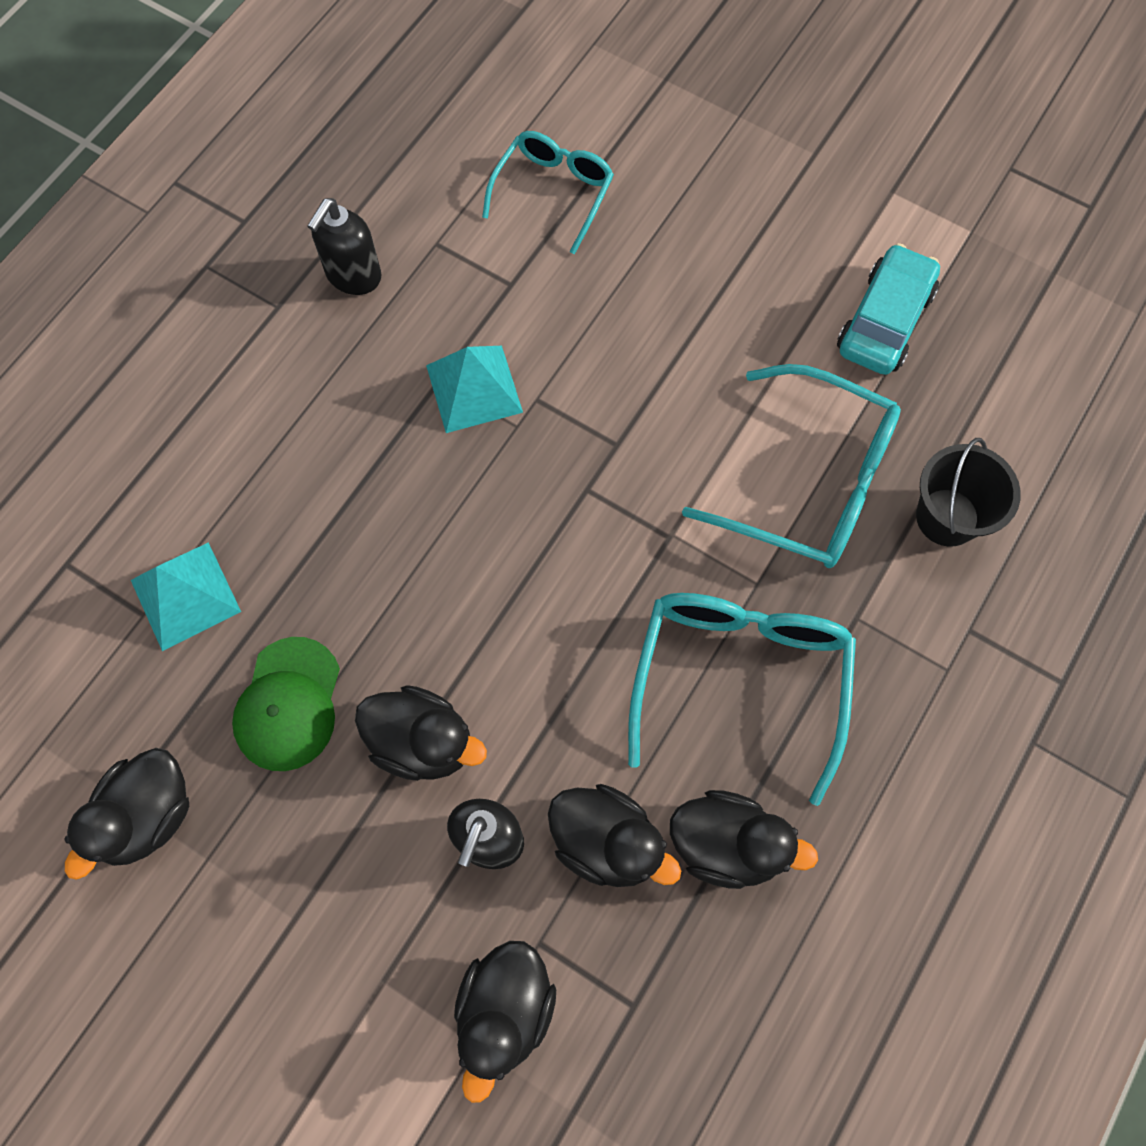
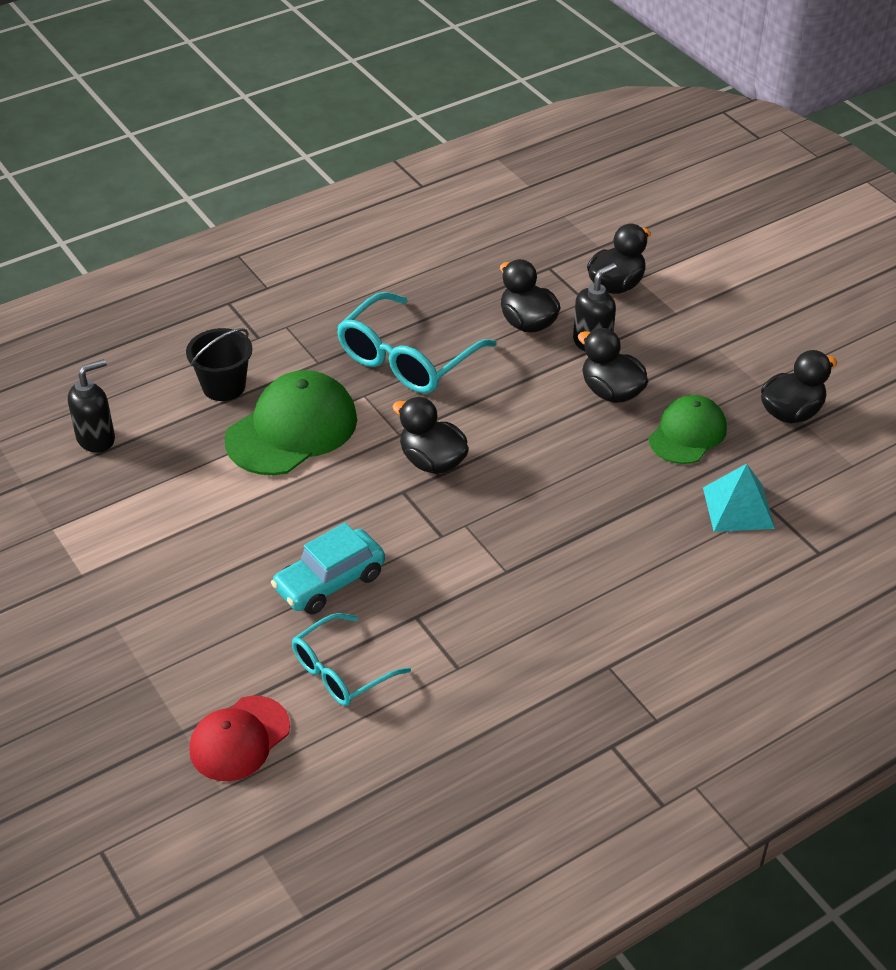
camera: 155 degrees left, 25 degrees down
black soap dispenser [307,198,381,295] -> black soap dispenser moved to [68,359,115,453]
turquoise pyramid [426,346,523,433] -> none
black duck [670,790,818,889] -> black duck moved to [392,397,469,474]
turquoise glasses [682,364,901,568] -> green cap [225,370,357,475]
turquoise car [837,243,940,375] -> turquoise car moved to [271,523,385,614]
none -> red cap [189,696,290,781]

